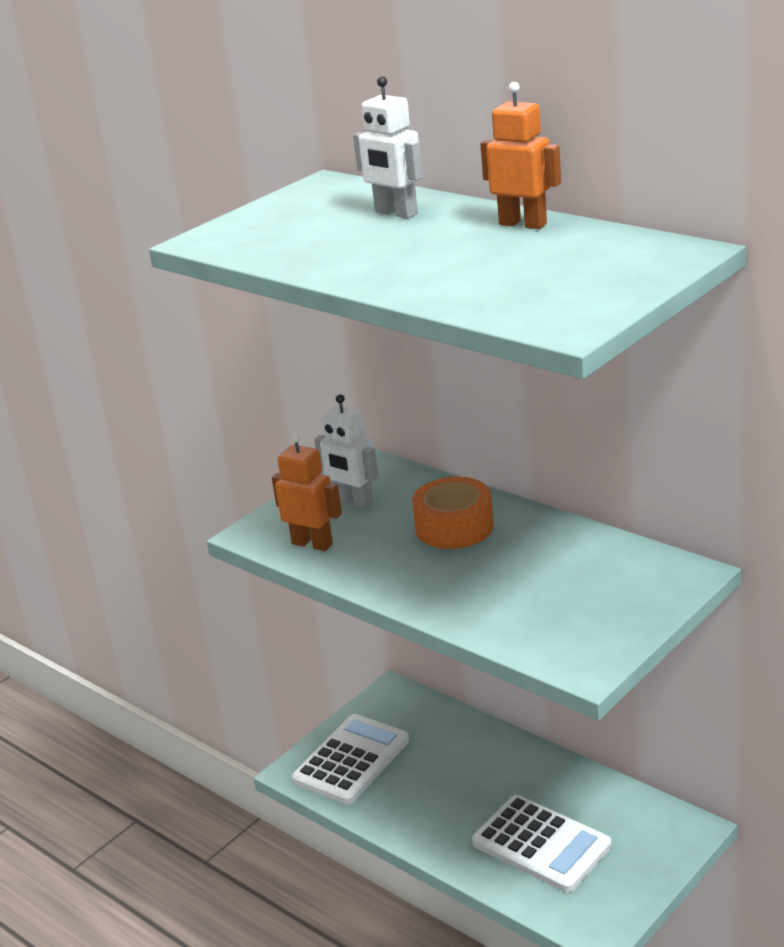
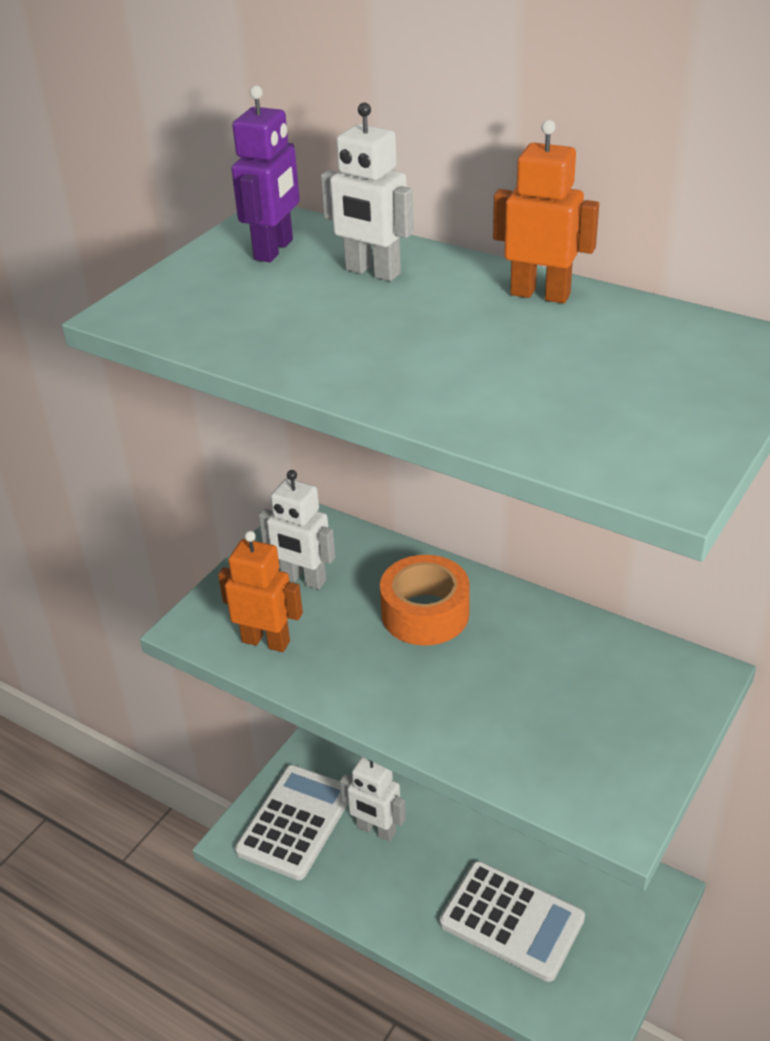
camera: 10 degrees left, 10 degrees up
none -> purple robot [231,85,300,262]
none -> white robot [340,757,406,842]

